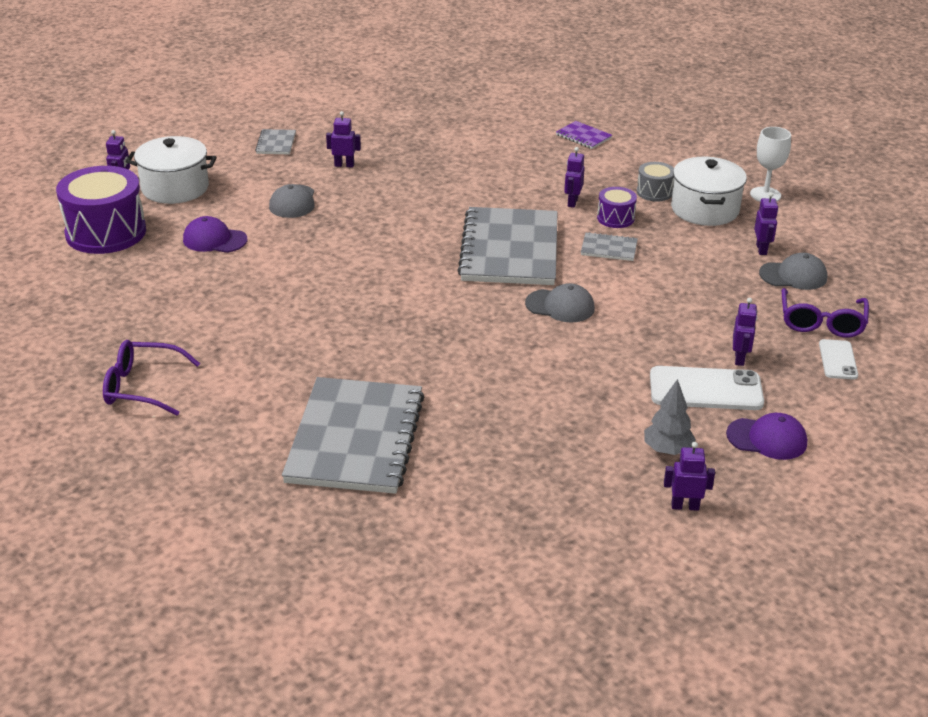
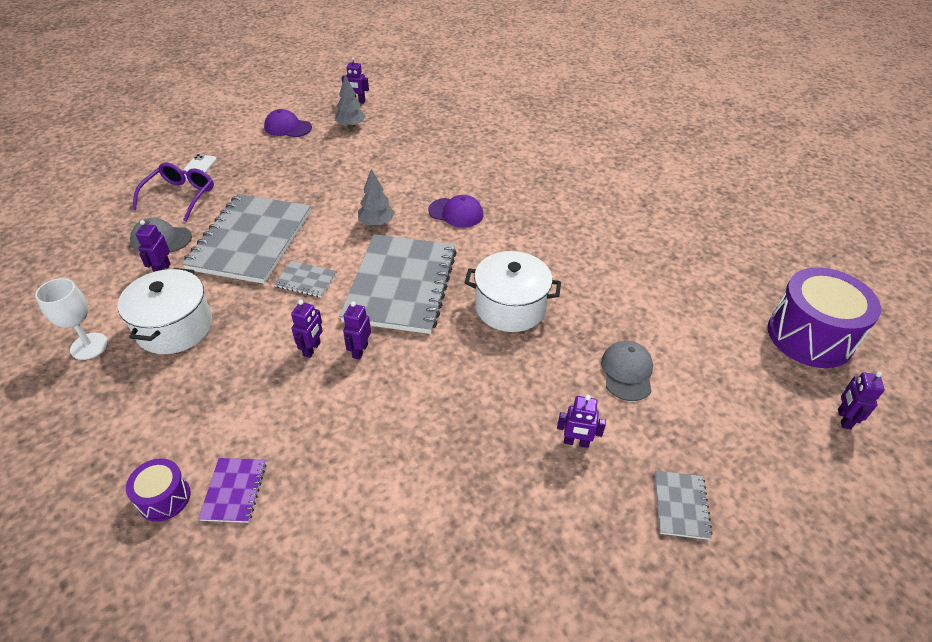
camera: 175 degrees left, 10 degrees up
purple glasses [103,340,200,416] -> none
white pot [126,136,217,204] -> white pot moved to [464,251,561,332]
purple cap [183,216,247,253] -> purple cap moved to [428,195,483,228]
grey notebook [282,377,424,494] -> grey notebook moved to [182,194,311,284]
grey cap [525,283,595,323] -> grey tree [358,169,395,226]
purple notebook [556,121,612,149] -> purple notebook turned 45 degrees clockwise [198,458,266,523]
purple drum [597,187,637,228] -> purple drum moved to [126,458,191,522]
grey drum [637,162,674,202] -> none
white phone [650,366,764,410] -> none
purple robot [733,298,757,366] -> purple robot moved to [343,301,371,360]

